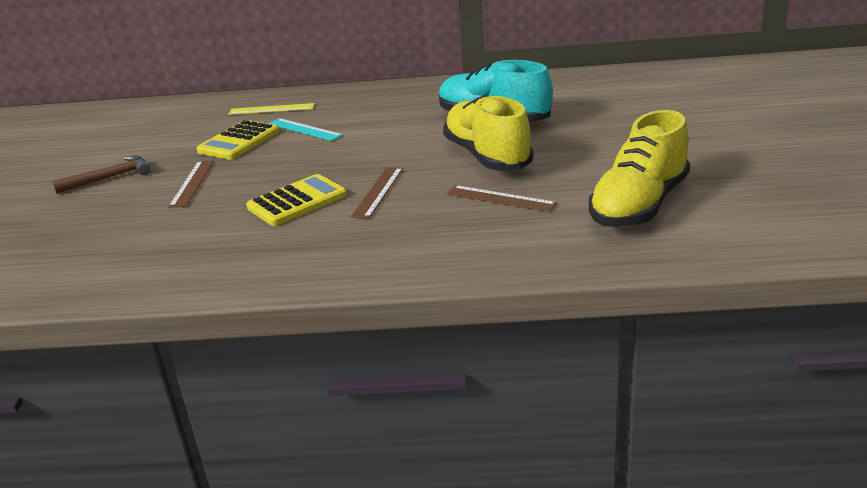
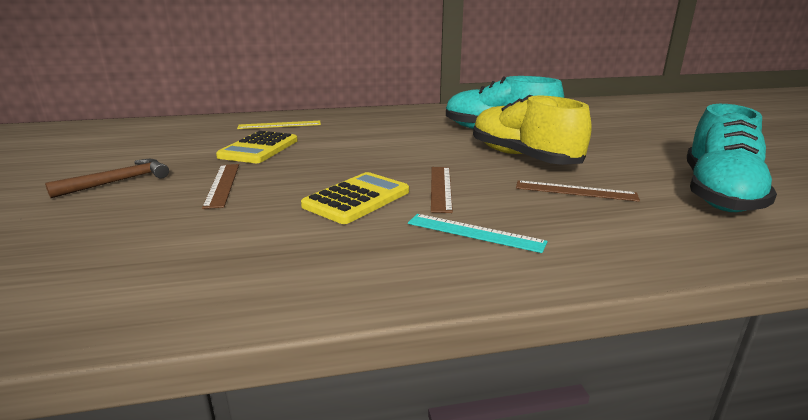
camera: 15 degrees left, 5 degrees down
turquoise ruler [269,118,343,141] -> turquoise ruler moved to [408,214,548,253]
yellow shoe [589,110,690,227] -> turquoise shoe [687,104,777,212]

